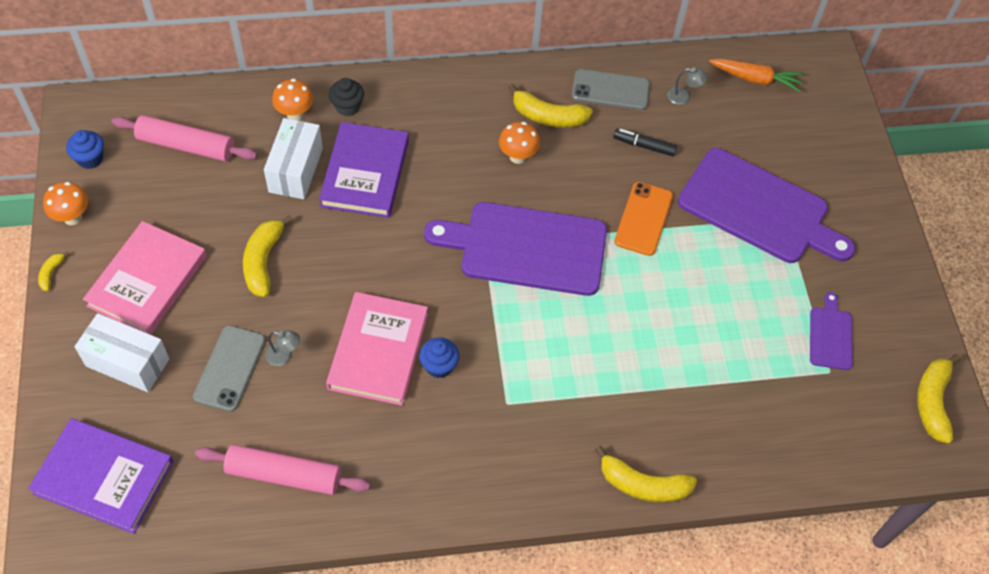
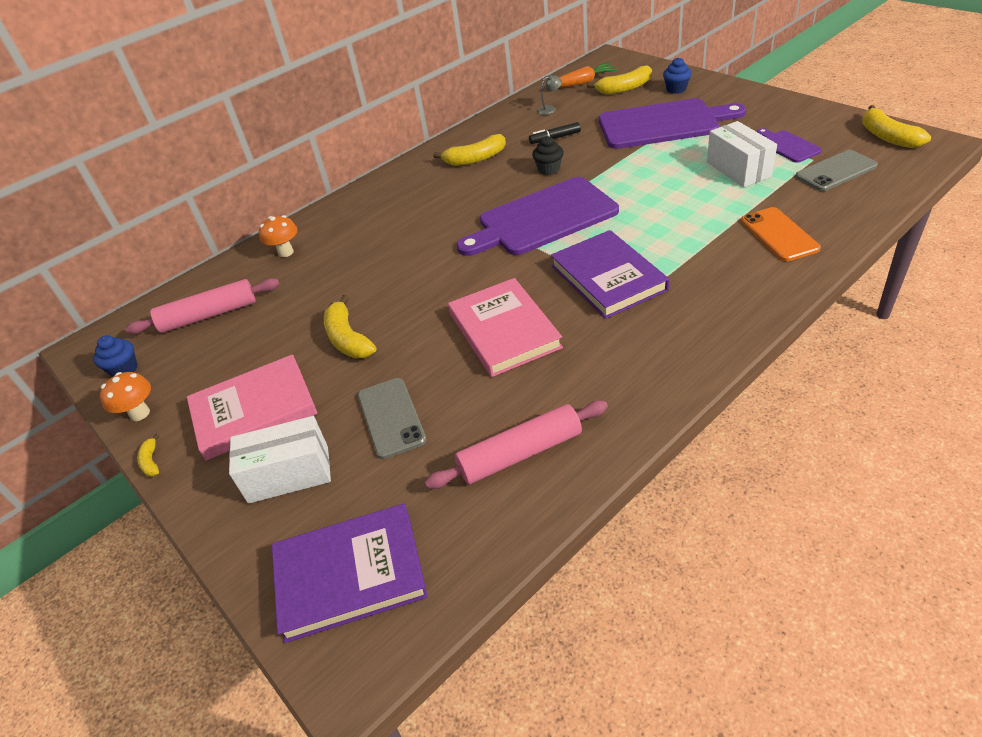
camera: 25 degrees left, 15 degrees down
pink book [83,221,207,335] -> pink book turned 75 degrees clockwise [187,354,318,461]
white box [264,118,323,199] -> white box moved to [707,121,777,187]
grey lamp [265,330,300,366] -> none
purple book [319,122,409,218] -> purple book moved to [551,230,669,319]
black cupcake [329,78,364,116] -> black cupcake moved to [532,136,564,175]
blue cupcake [419,337,459,378] -> blue cupcake moved to [663,57,692,94]
orange mushroom [499,122,540,164] -> none
grey phone [572,69,650,110] -> grey phone moved to [795,150,878,191]
yellow banana [595,446,697,503] -> yellow banana moved to [587,65,652,95]
orange phone [614,182,673,256] -> orange phone moved to [741,207,821,261]

